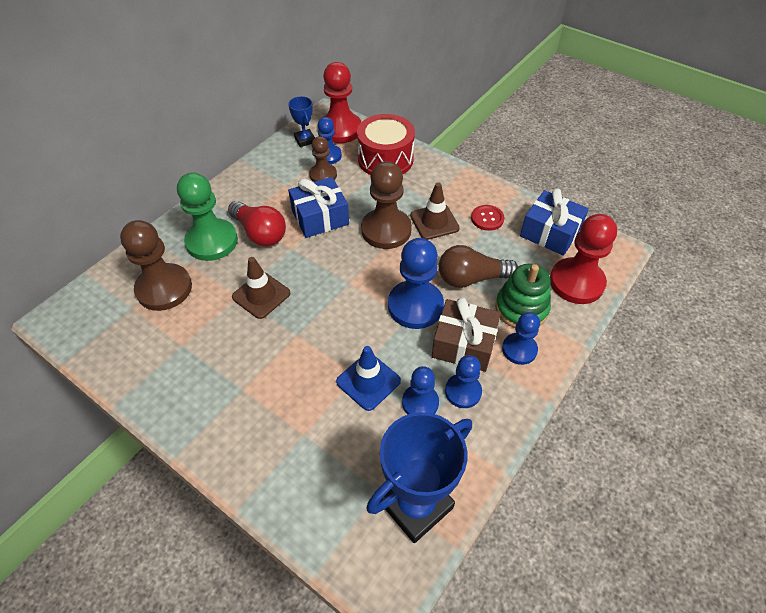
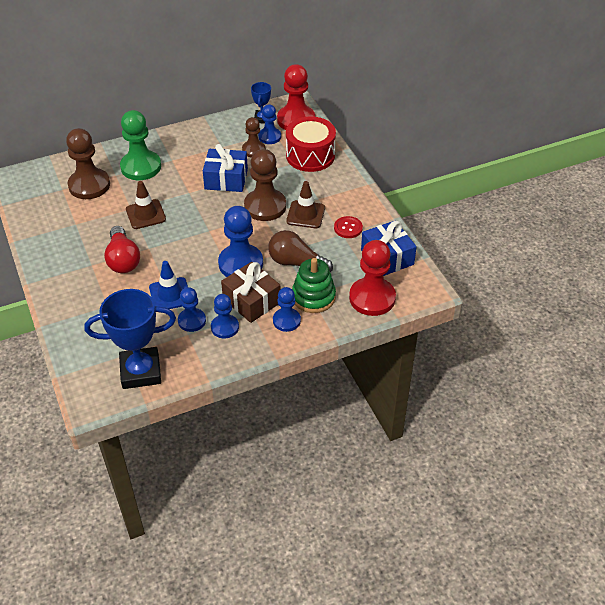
camera: 30 degrees right, 5 degrees down
red light bulb [228,201,286,246] -> red light bulb moved to [104,226,140,273]

